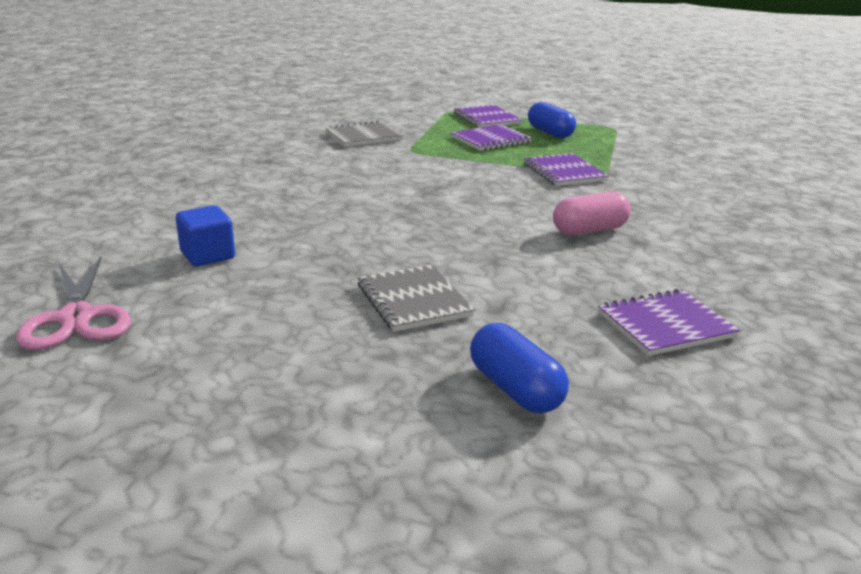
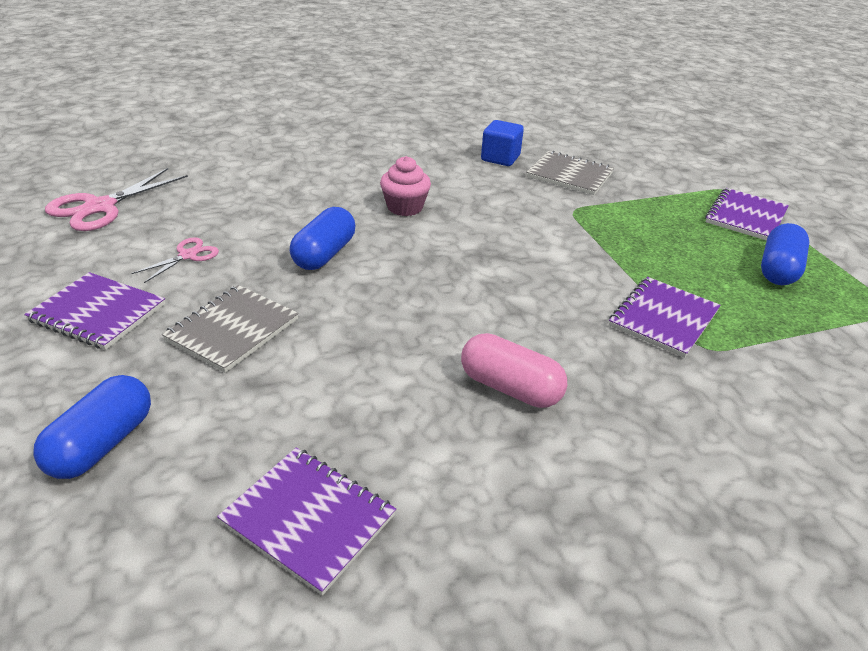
camera: 55 degrees right, 10 degrees up
blue cube [176,205,235,266] -> blue cube moved to [481,120,524,166]
purple notebook [451,124,532,151] -> purple notebook moved to [24,272,165,350]
none -> pink scissors [131,237,219,283]
none -> blue capsule [290,207,355,270]
none -> pink cupcake [380,156,431,216]

